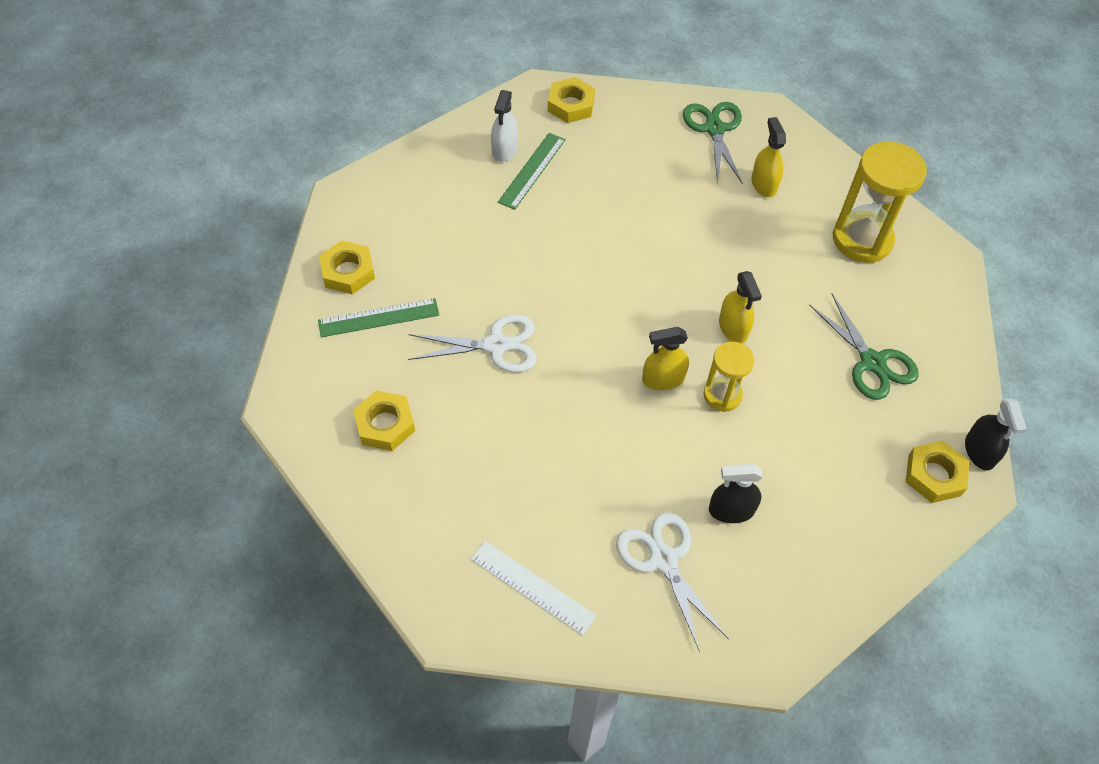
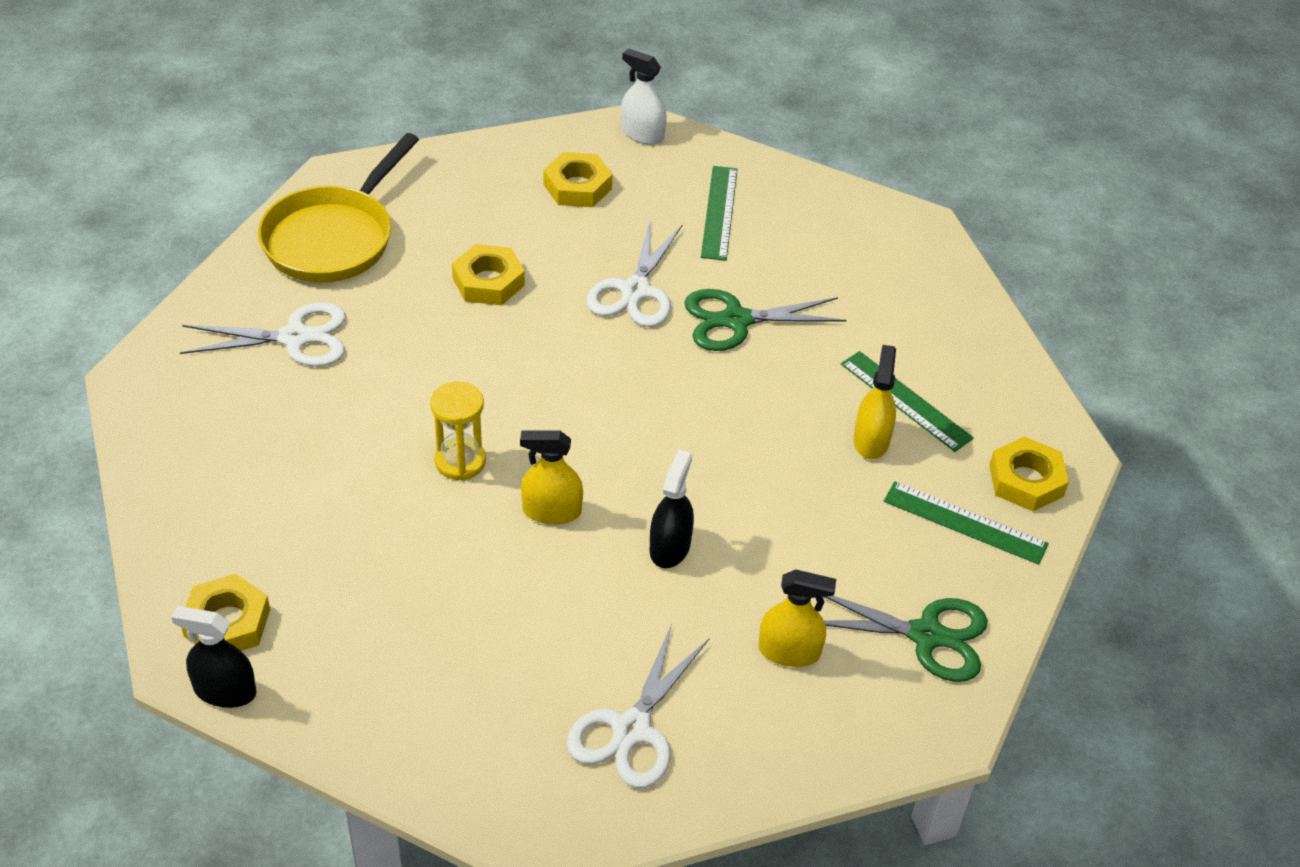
camera: 110 degrees right, 10 degrees down
yellow nut [319,241,375,294] -> yellow nut moved to [452,244,525,305]
white ruler [471,541,597,636] -> yellow pan [258,133,419,283]
white spray bottle [491,90,518,162] -> white spray bottle moved to [621,48,667,145]
yellow spray bottle [642,327,689,390] -> yellow spray bottle moved to [854,345,896,459]
black spray bottle [709,464,763,523] -> black spray bottle moved to [650,450,694,568]
green scissors [809,294,919,400] -> green scissors moved to [684,289,847,351]
yellow hourglass [833,142,927,263] -> white scissors [566,624,710,788]
none -> green ruler [884,481,1049,565]

